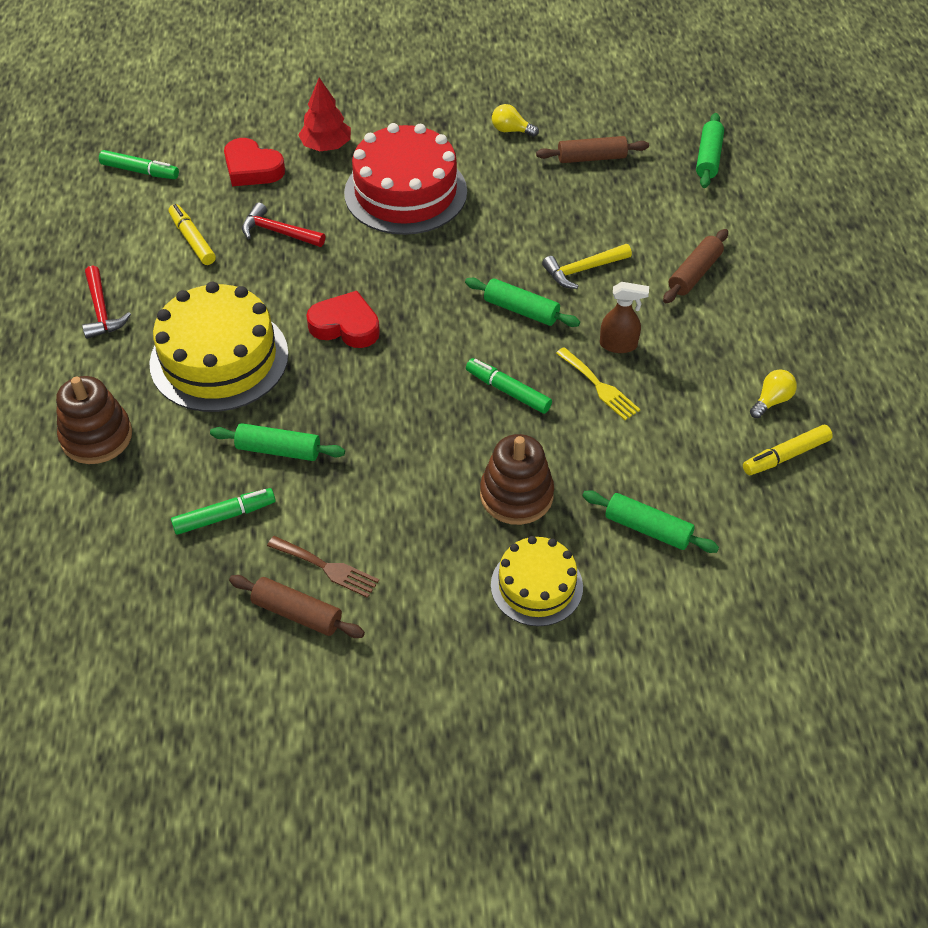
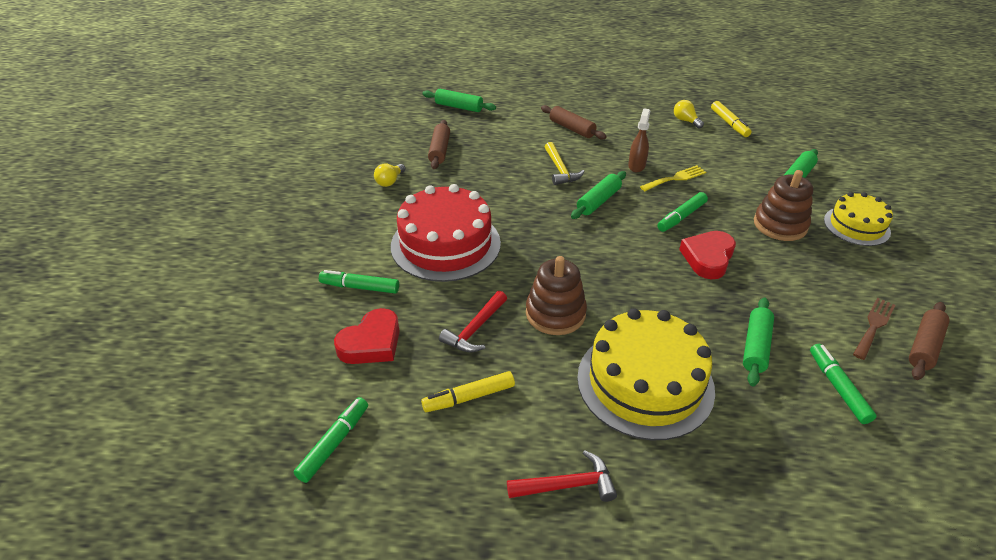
camera: 80 degrees left, 10 degrees down
brown stacking toy [56,376,132,464] -> brown stacking toy moved to [526,256,587,335]
red tree [298,78,351,151] -> green marker [319,270,399,293]
red heart [306,291,380,348] -> red heart moved to [679,231,736,279]

